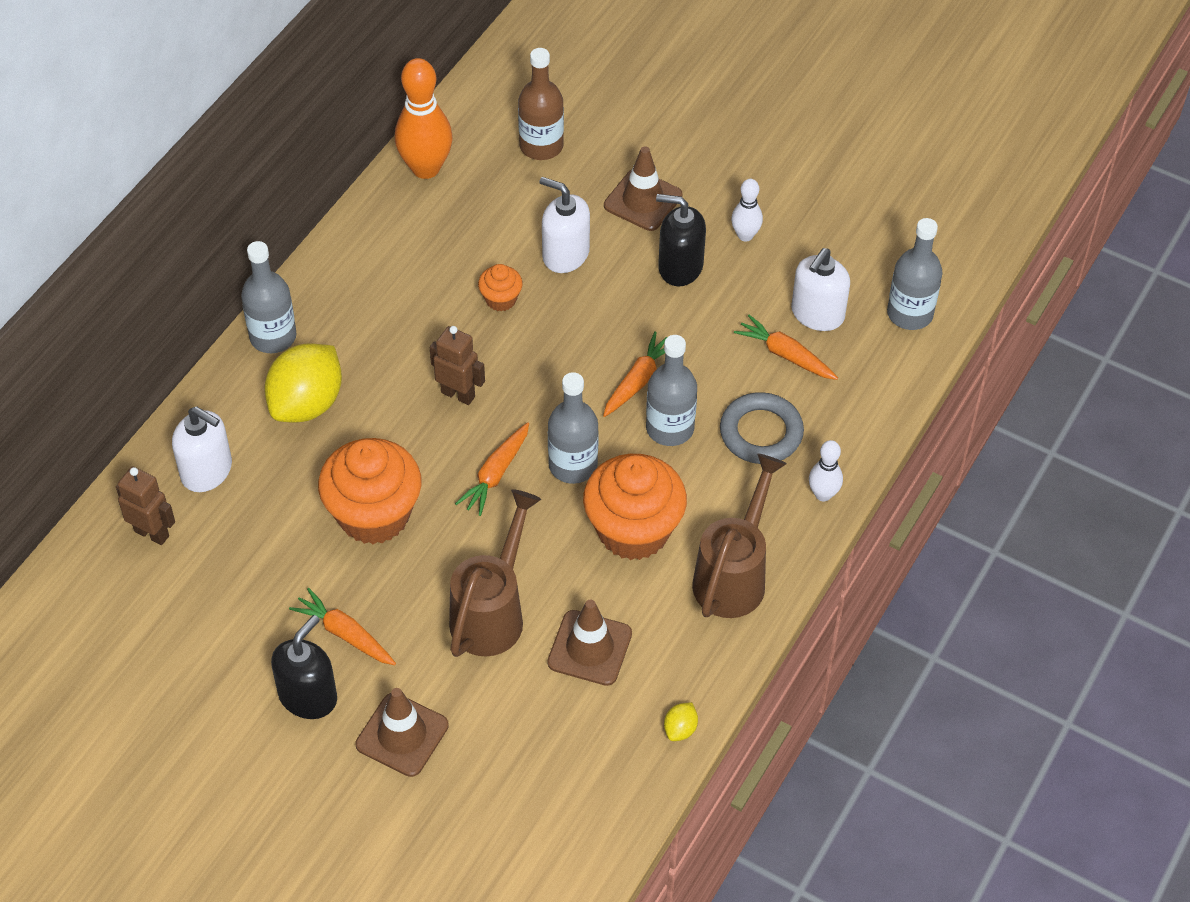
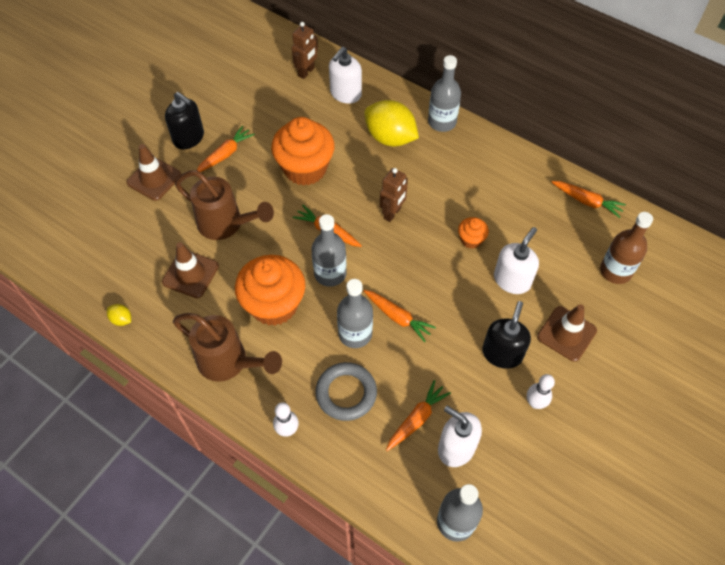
camera: 95 degrees right, 5 degrees up
orange bowling pin [395,58,452,179] -> orange carrot [552,181,626,218]

